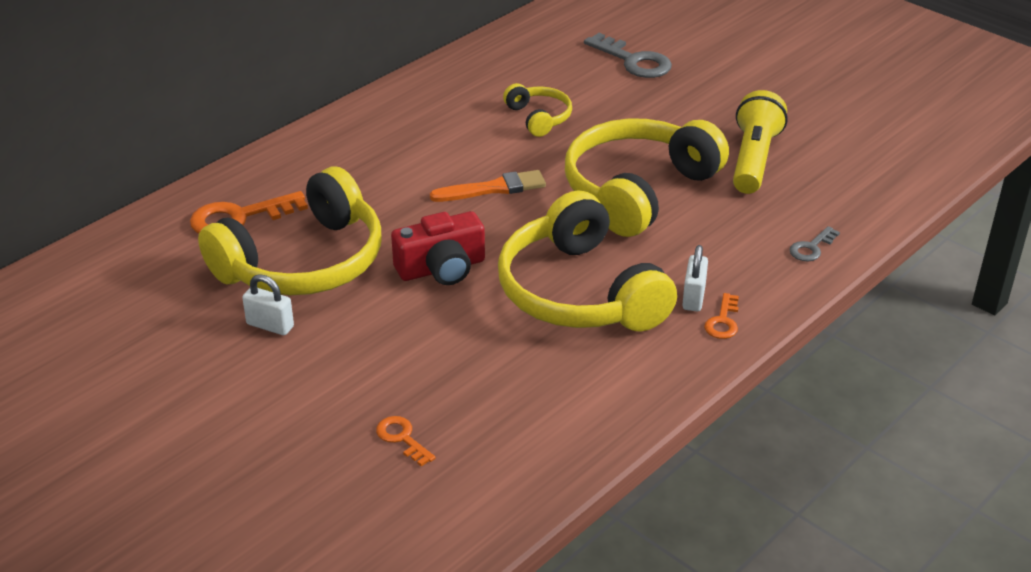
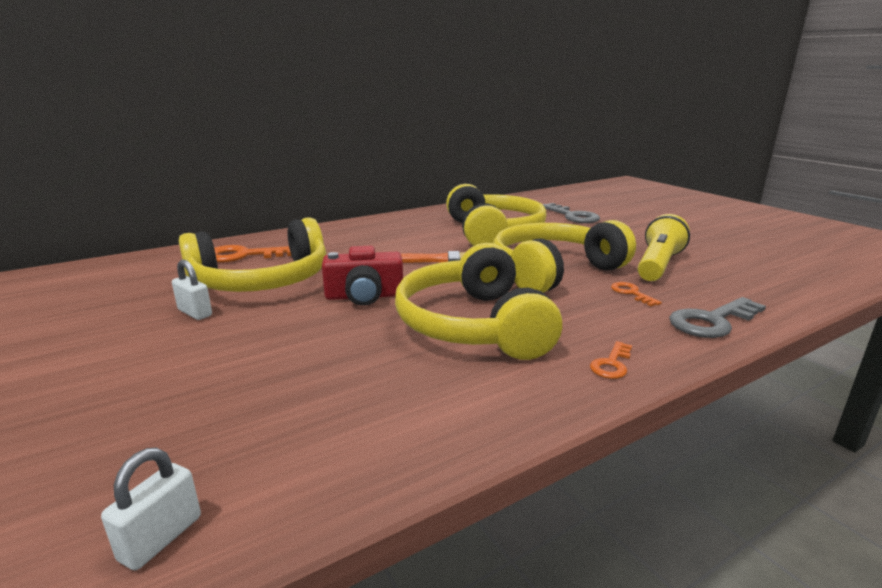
camera: 15 degrees right, 15 degrees down
orange key [376,416,436,466] -> orange key moved to [611,282,662,306]
yellow headphones [503,83,572,137] -> yellow headphones [446,184,546,246], size x2.11
white padlock [682,245,708,311] -> white padlock moved to [101,448,201,570]
grey key [789,226,840,262] -> grey key [669,297,766,338], size x1.84

